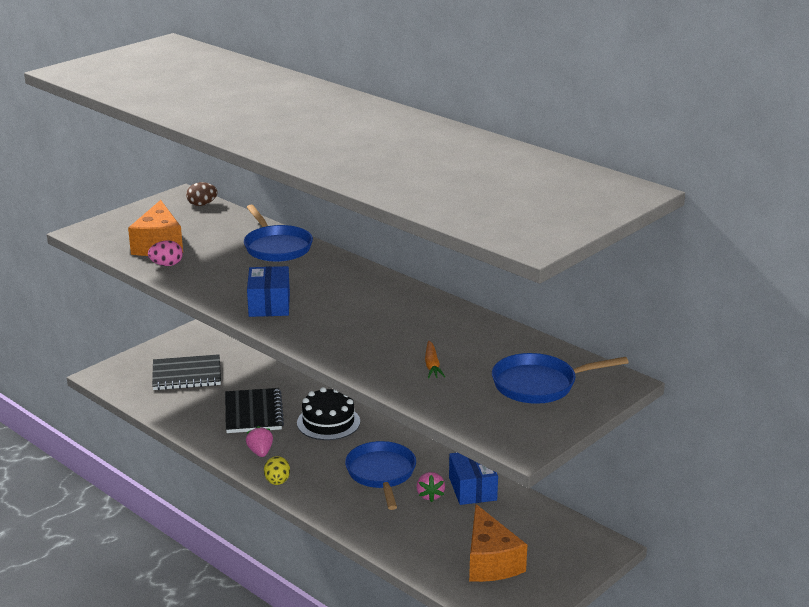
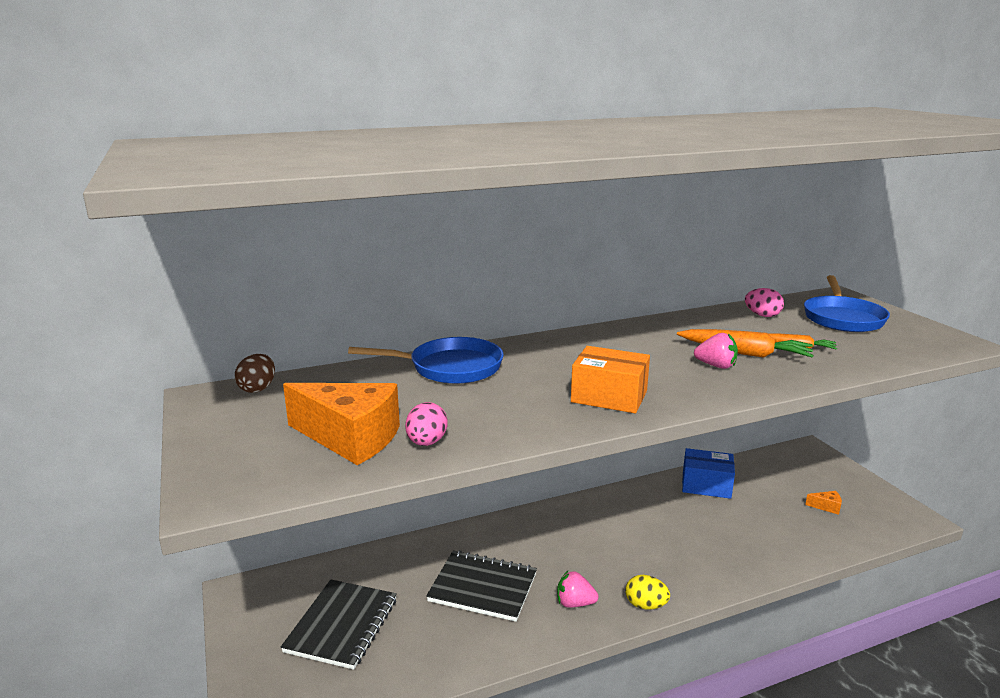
camera: 65 degrees left, 5 degrees down
blue box [247,266,290,317] -> orange box [571,346,650,413]
black cake [297,387,360,440] -> none
blue pan [345,441,416,510] -> none
pink strawberry [416,472,445,502] -> pink strawberry moved to [694,333,738,369]
orange cheese [469,504,527,582] -> orange cheese [805,491,842,515], size x0.41
none -> orange carrot [677,329,813,358]
none -> pink egg [745,288,784,317]

